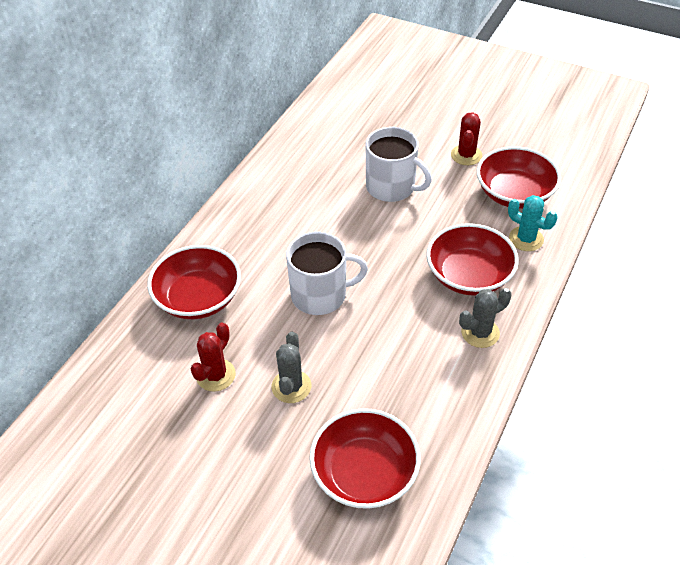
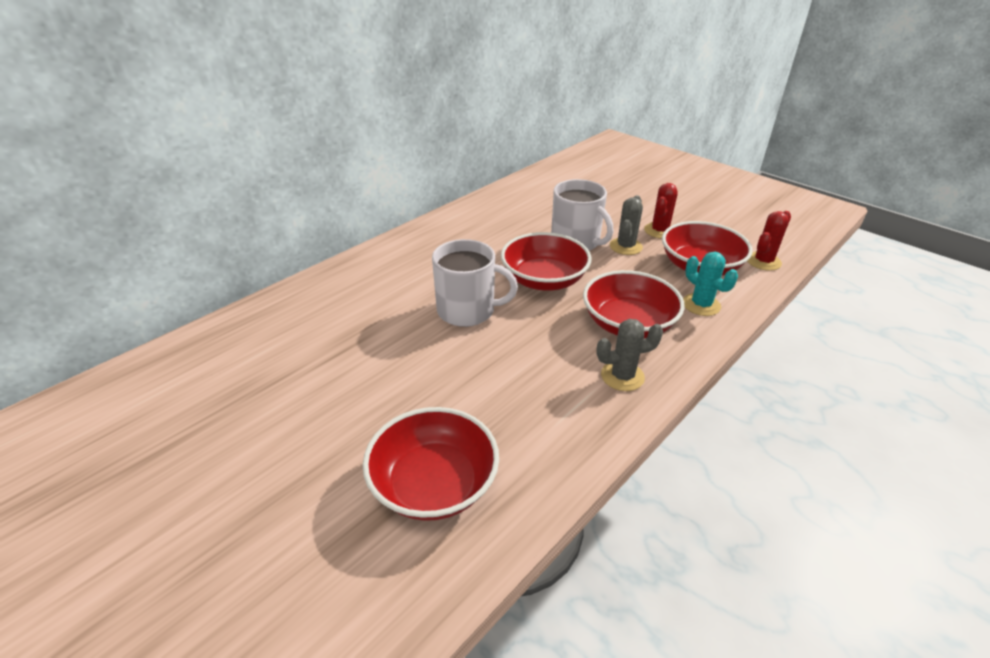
camera: 15 degrees right, 10 degrees down
red bowl [147,245,241,319] -> red bowl moved to [501,232,592,291]
red cactus [191,322,236,392] -> red cactus moved to [747,211,791,271]
grey cactus [271,332,311,403] -> grey cactus moved to [610,195,643,255]

